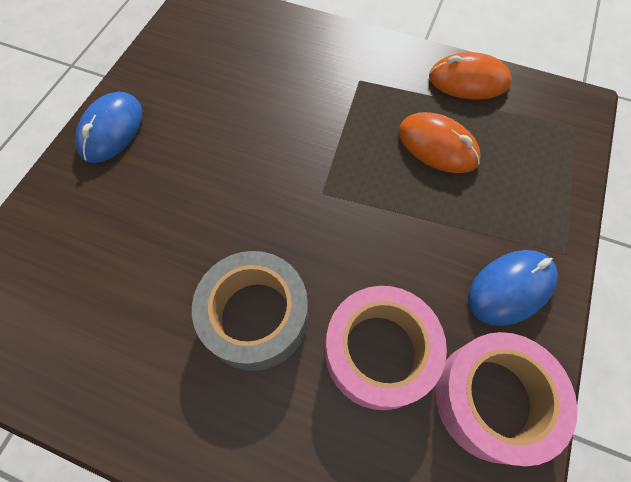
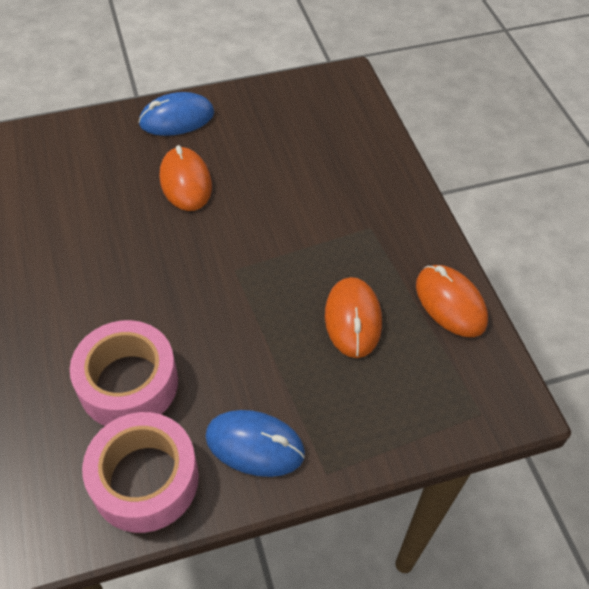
camera: 50 degrees right, 10 degrees down
grey tape [192,251,308,371] -> none
none -> orange mouse [160,145,212,211]

